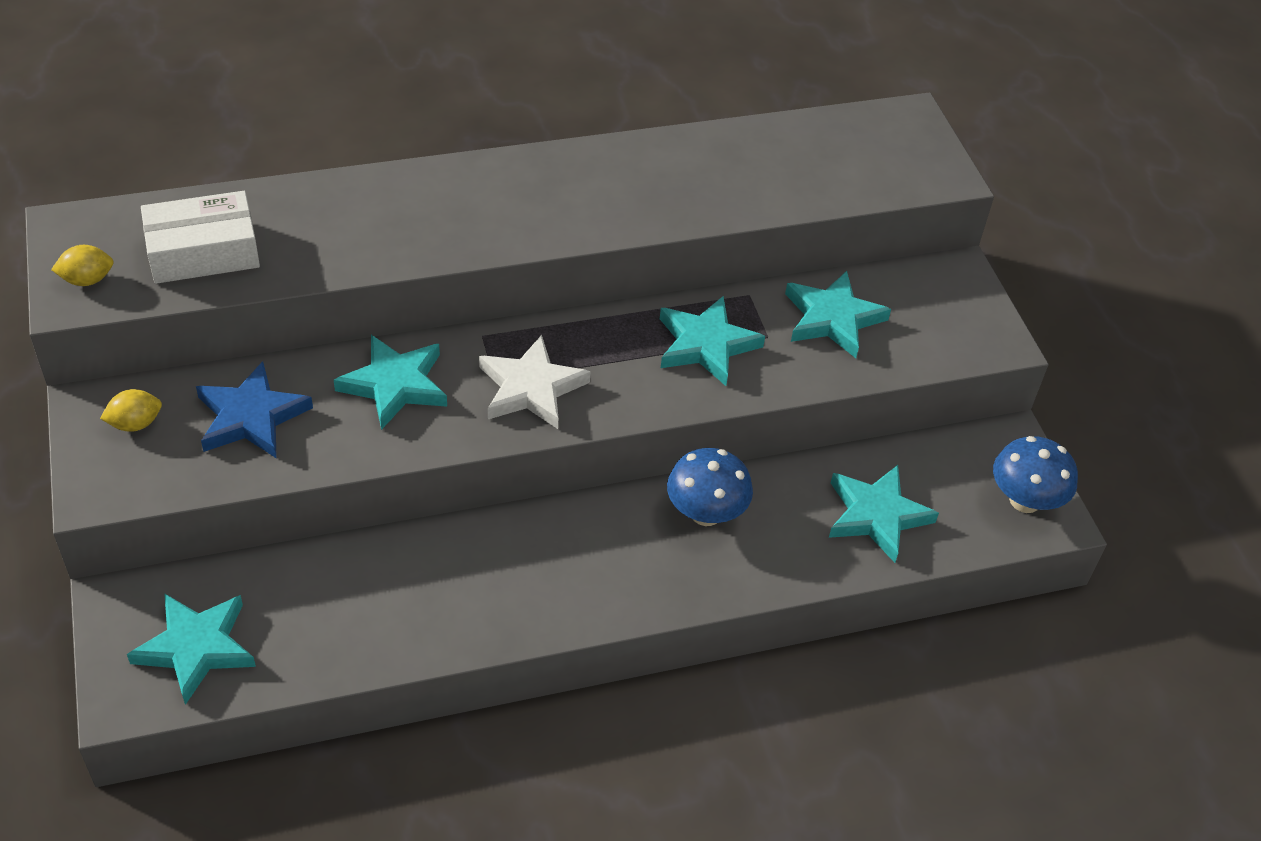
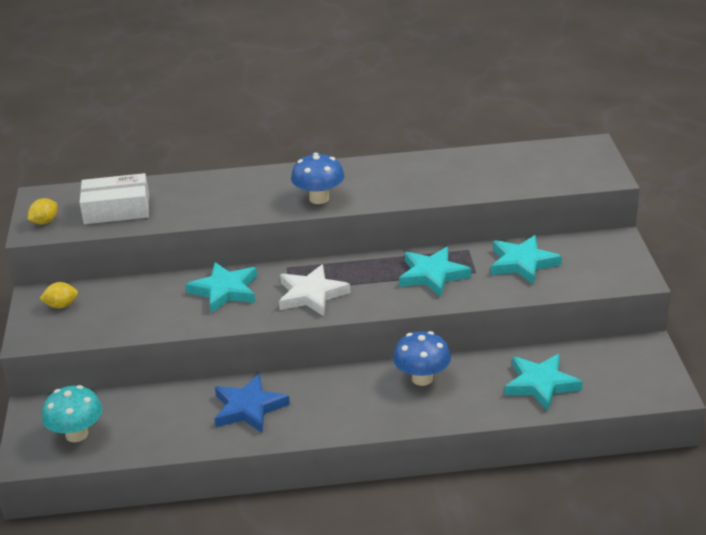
camera: 15 degrees right, 15 degrees down
yellow lemon [51,245,114,286] -> yellow lemon turned 45 degrees counterclockwise [28,198,58,224]
turquoise star [127,593,256,705] -> turquoise mushroom [42,385,102,442]
blue star [196,361,313,459] -> blue star moved to [214,374,290,433]
blue mushroom [993,436,1078,513] -> blue mushroom moved to [291,153,344,204]

